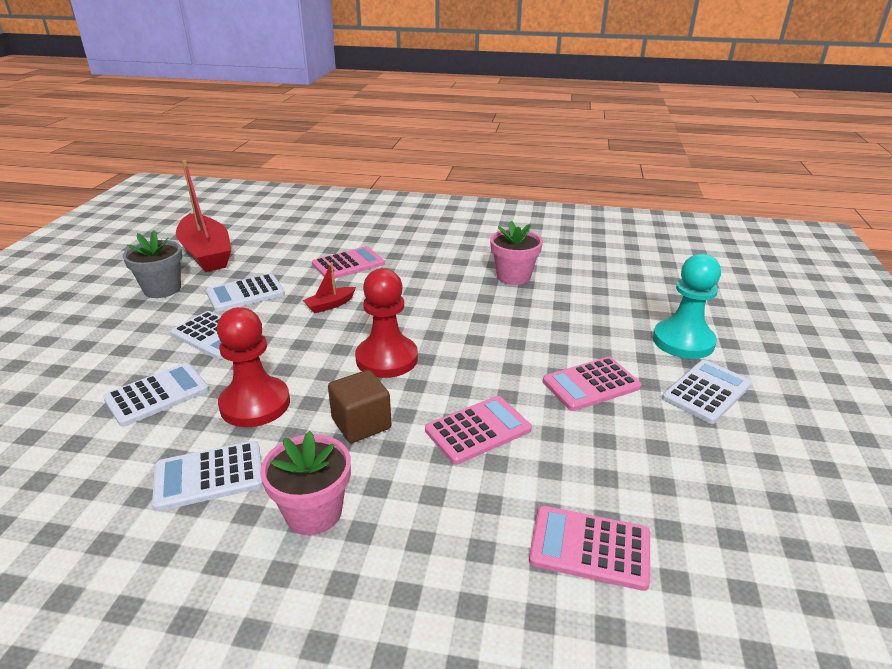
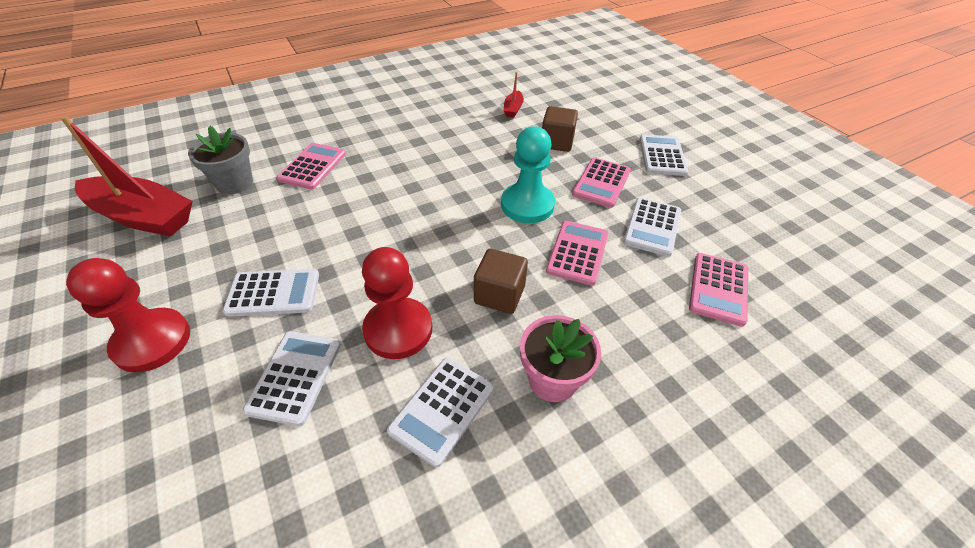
camera: 40 degrees left, 15 degrees up
grey flower pot [123,230,182,298] -> grey flower pot moved to [188,126,253,194]
white calculator [206,274,285,312] -> white calculator moved to [623,197,681,257]
red boat [303,262,356,313] -> red boat moved to [503,72,524,118]
red pawn [355,268,418,378] -> red pawn moved to [66,258,190,373]
pink flower pot [490,221,543,285] -> none
pink calculator [529,506,650,591] -> pink calculator turned 45 degrees counterclockwise [689,253,748,327]
turquoise pawn [653,254,721,359] -> turquoise pawn moved to [501,126,555,223]
none -> brown cube [542,106,578,152]

